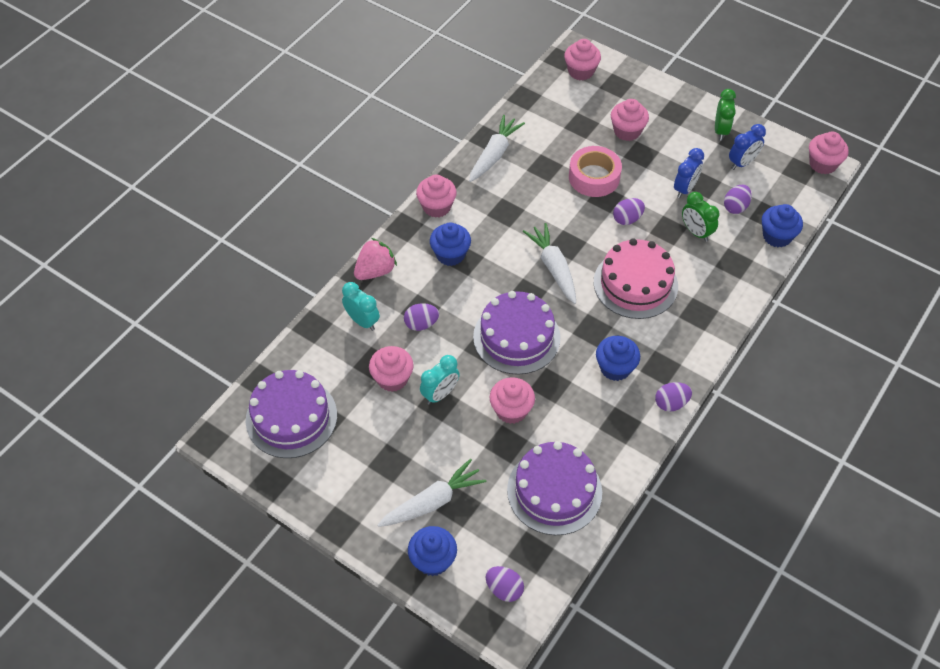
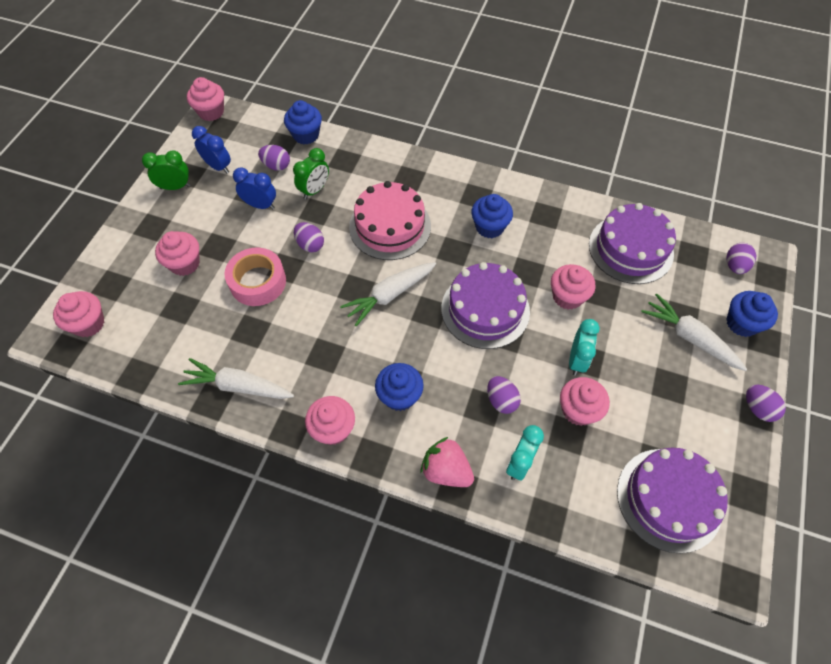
camera: 105 degrees left, 5 degrees up
turquoise clock [420,355,460,405] -> turquoise clock turned 75 degrees clockwise [569,319,600,376]
purple egg [655,382,692,412] -> purple egg moved to [746,385,786,422]

